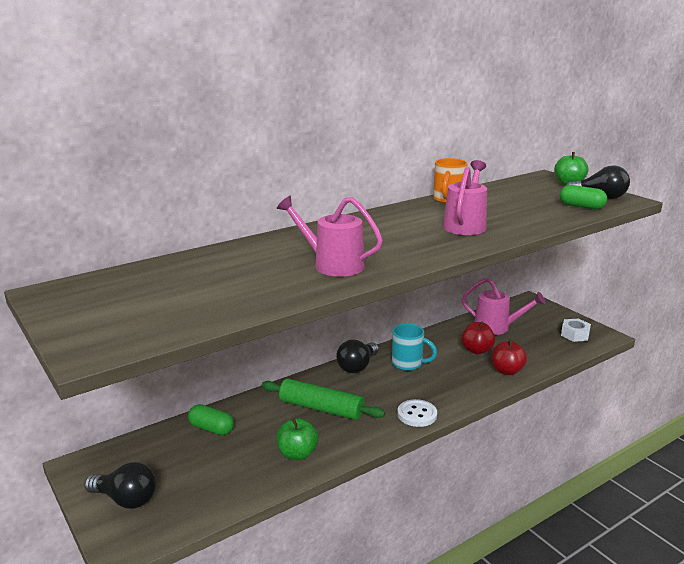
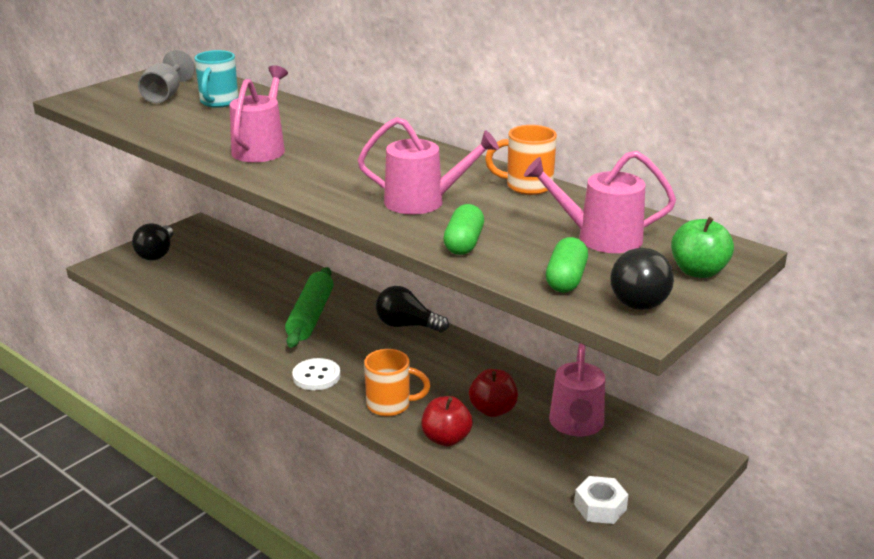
camera: 75 degrees right, 5 degrees up
green capsule [188,404,234,435] -> green capsule moved to [443,204,484,255]
green apple [276,418,318,460] -> none
turquoise mug [392,324,437,371] -> turquoise mug moved to [195,50,238,108]
none -> grey goblet [138,50,195,103]
none -> orange mug [364,349,431,416]
none -> pink watering can [524,151,676,253]

